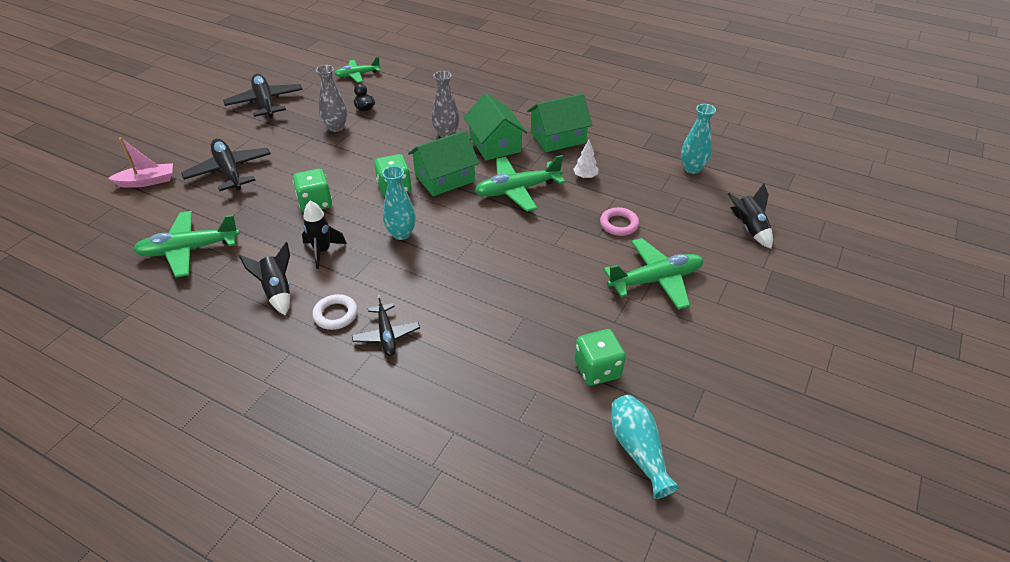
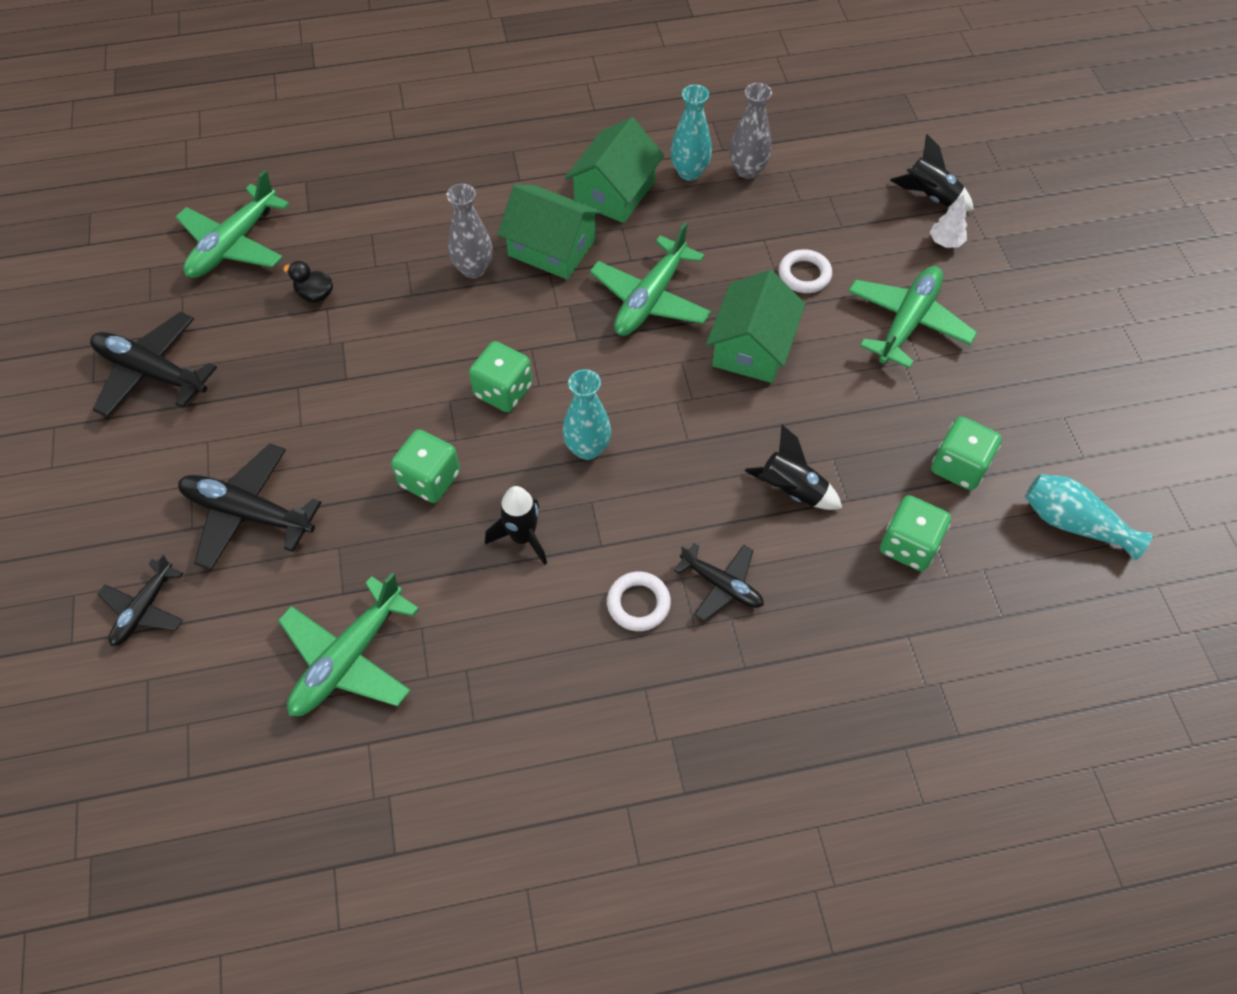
camera: 40 degrees left, 15 degrees up
pink boat [108,138,173,188] -> black plane [98,554,183,646]
black rocket [239,242,290,315] -> black rocket moved to [745,425,842,510]
grey vase [316,65,347,132] -> grey vase moved to [730,83,772,179]
green plane [334,57,381,83] -> green plane [176,170,289,278], size x1.62
green house [408,131,479,196] -> green house moved to [706,270,805,383]
white tree [573,139,598,179] -> white tree moved to [930,194,967,248]
pink ring [600,207,639,236] -> white ring [779,249,832,293]
turquoise vase [681,104,716,174] -> turquoise vase moved to [670,85,712,181]
none -> green dice [880,495,951,571]

